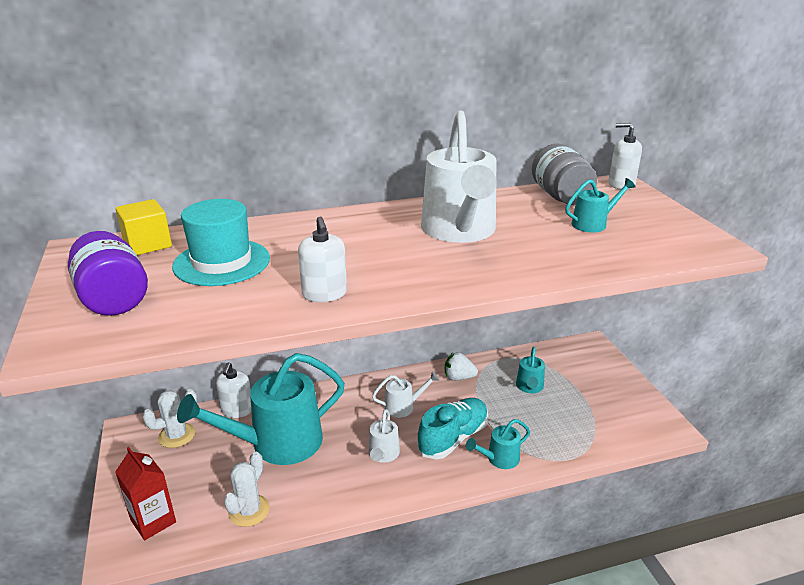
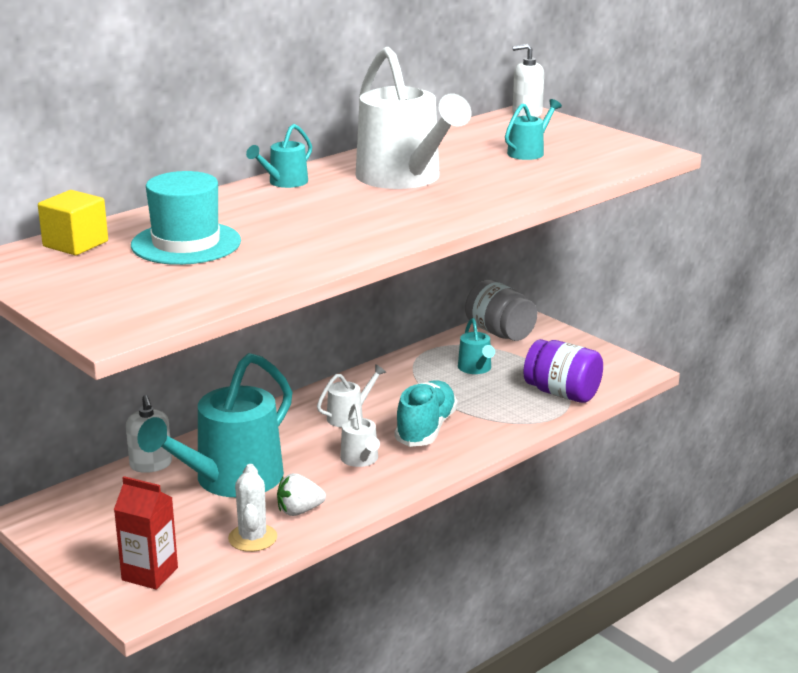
camera: 25 degrees left, 5 degrees down
purple jar [68,231,148,316] -> purple jar moved to [523,339,603,403]
white cactus [142,389,197,448] -> none
white soap dispenser [298,217,347,302] -> none
white strawberry [445,352,478,381] -> white strawberry moved to [277,473,326,516]
turquoise watering can [466,419,530,469] -> turquoise watering can moved to [246,124,312,188]
grey jar [532,144,597,205] -> grey jar moved to [465,279,537,341]

